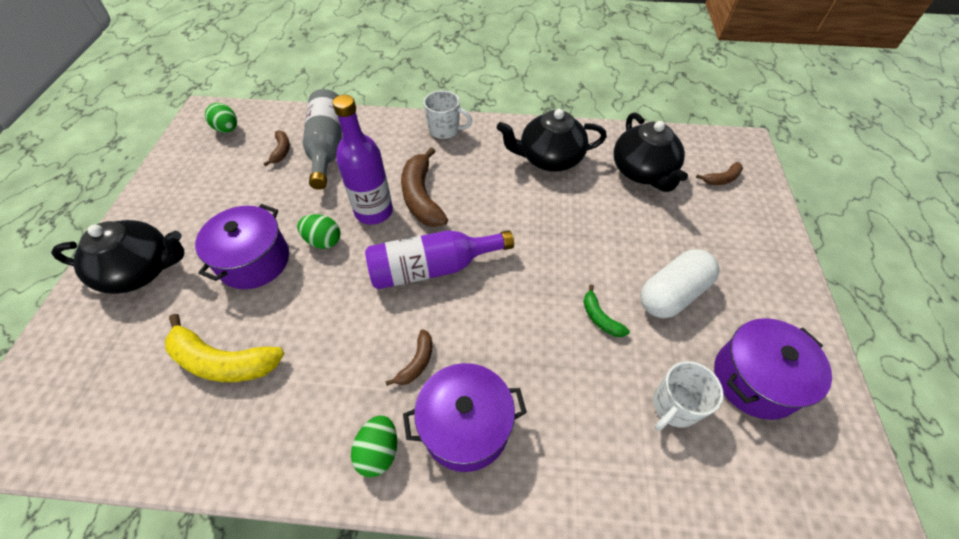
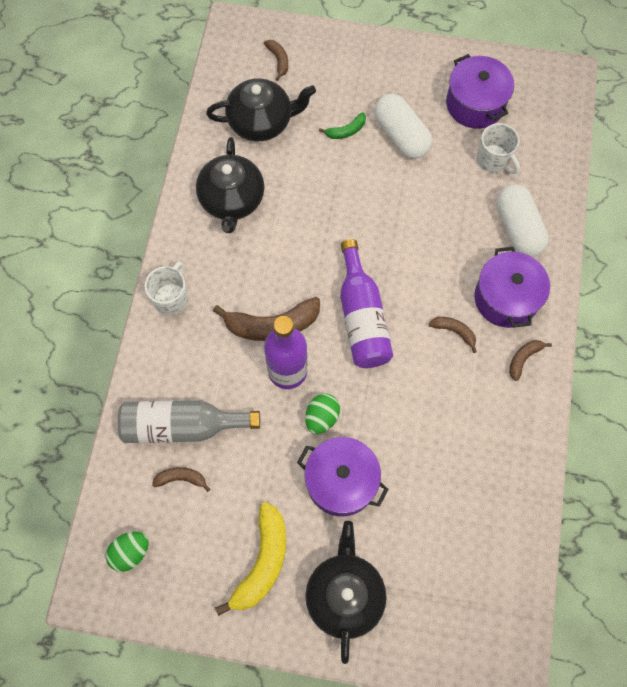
camera: 85 degrees left, 15 degrees up
yellow banana [165,314,284,382] -> yellow banana moved to [215,502,286,616]
green egg [351,415,397,477] -> brown banana [509,340,552,381]
green banana [584,285,630,337] -> green banana moved to [319,112,366,139]
none -> white capsule [496,184,549,257]

